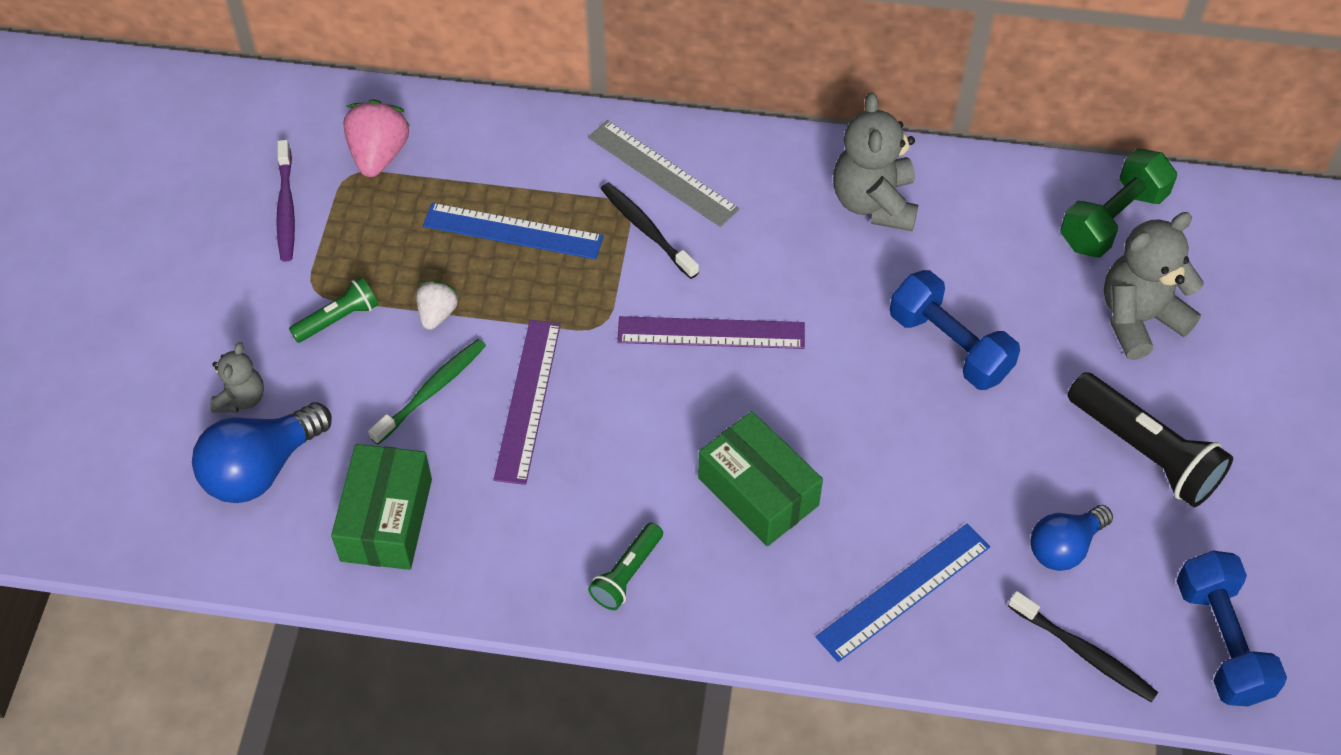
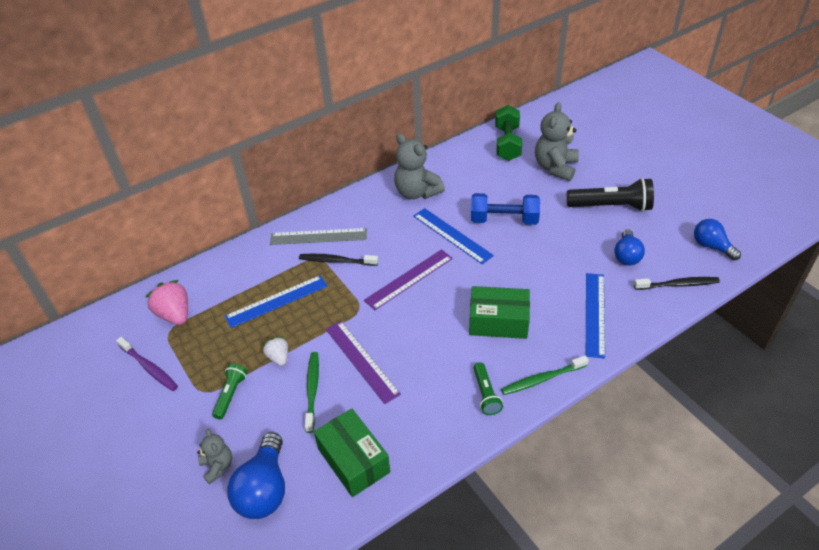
camera: 40 degrees left, 10 degrees down
blue dumbbell [1177,551,1287,706] -> blue light bulb [694,219,741,260]
none -> blue ruler [413,208,494,264]
none -> green toothbrush [501,355,589,395]

